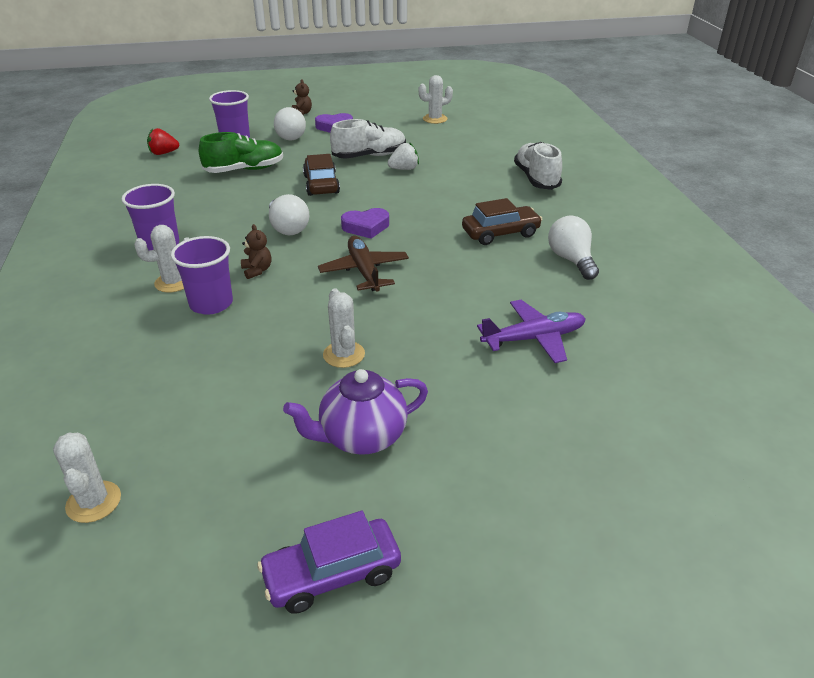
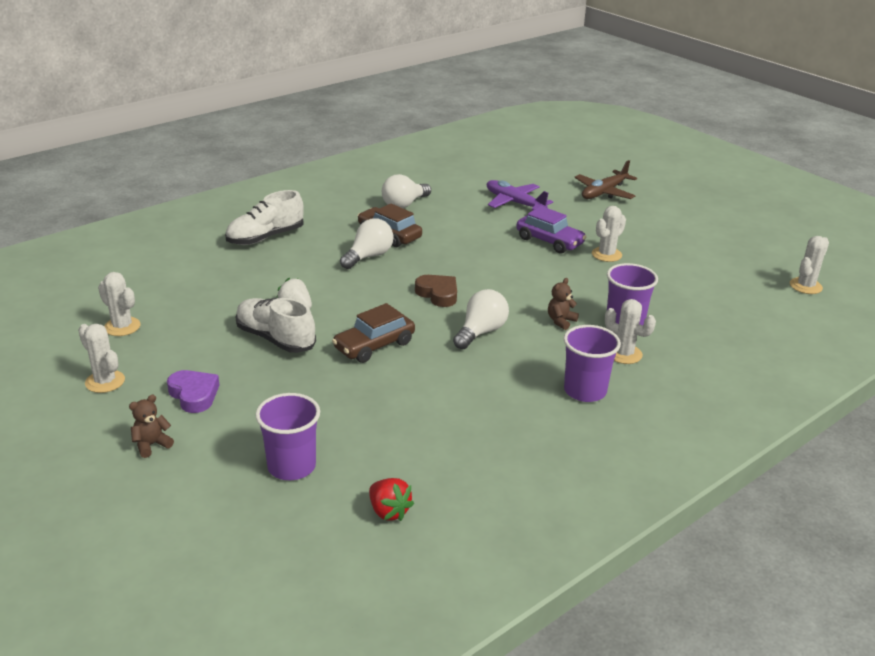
camera: 120 degrees left, 5 degrees down
green shoe [199,132,283,173] -> none
purple car [257,511,401,614] -> purple car moved to [516,206,586,254]
white light bulb [274,107,306,140] -> white light bulb moved to [340,218,394,269]
purple teapot [283,369,428,455] -> none
brown plane [318,236,409,291] -> brown plane moved to [574,160,637,199]
purple heart [341,208,389,239] -> brown heart [415,275,457,307]
none -> white cactus [78,324,125,393]

